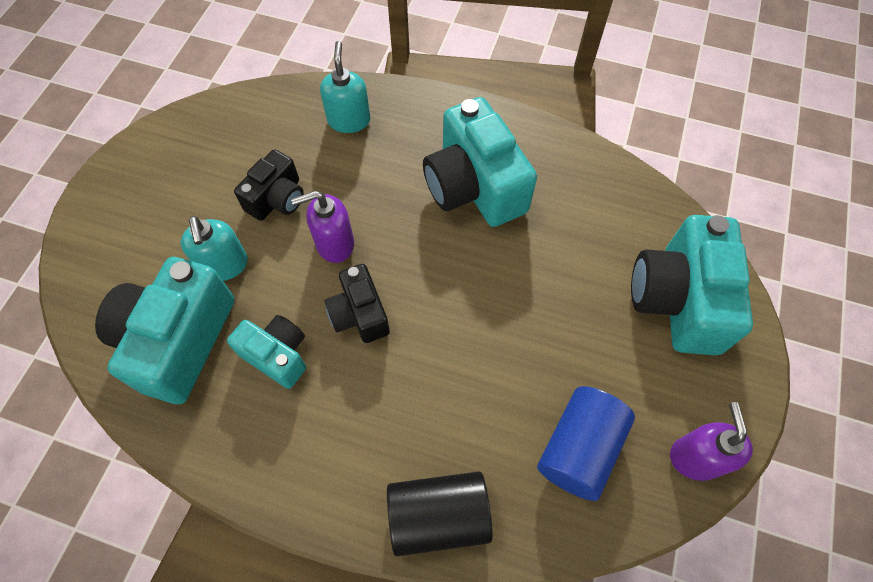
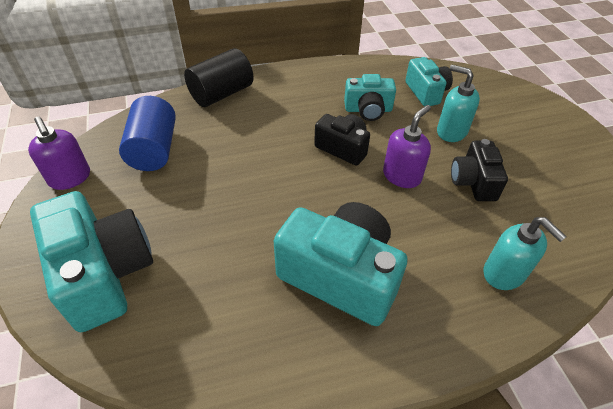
camera: 145 degrees right, 15 degrees down
turquoise camera [95,257,234,404] -> turquoise camera [405,57,453,106], size x0.57

